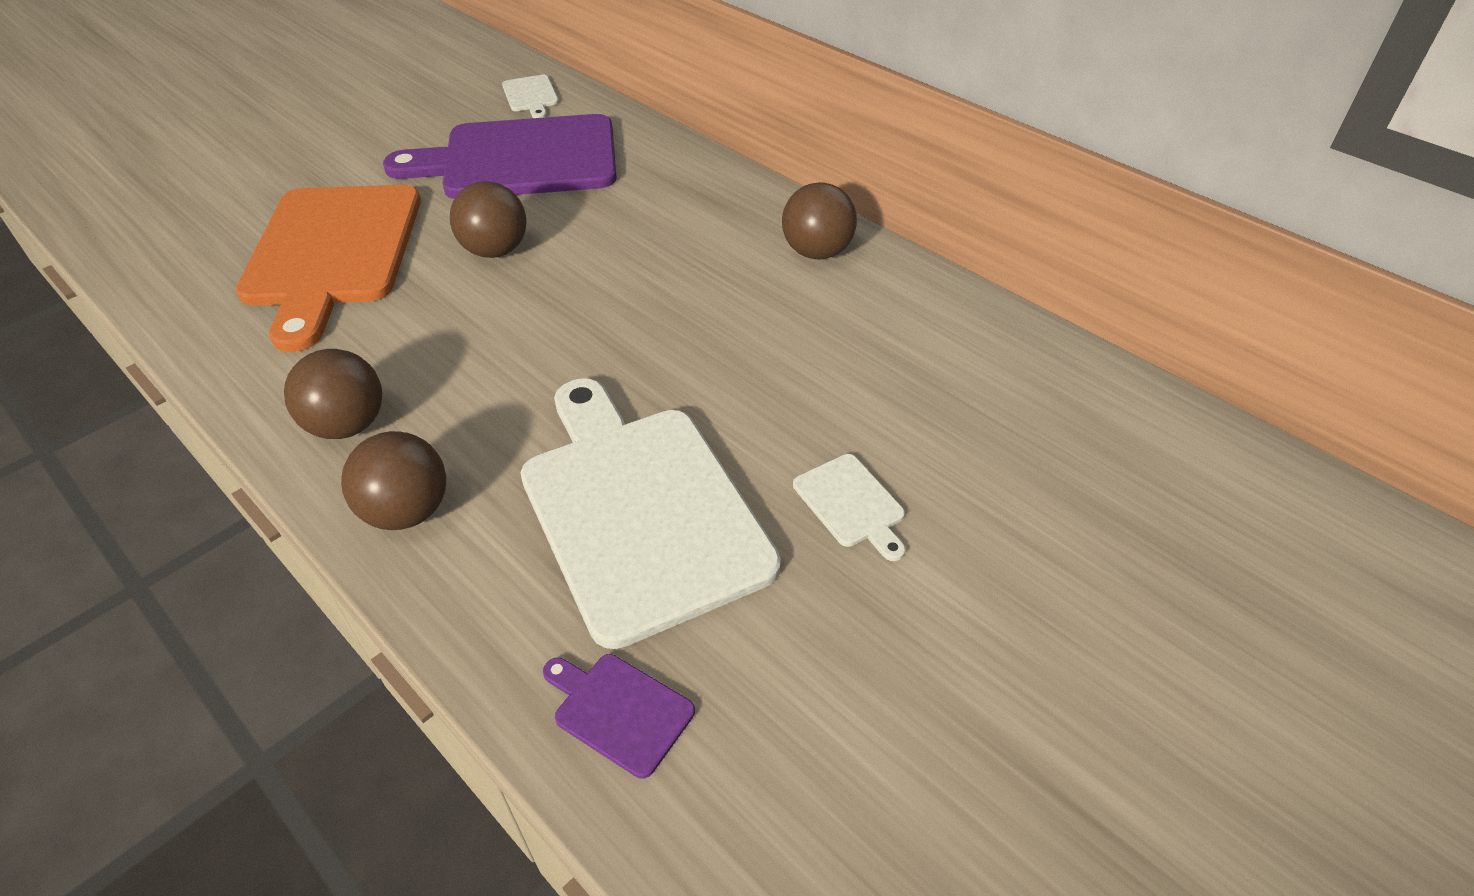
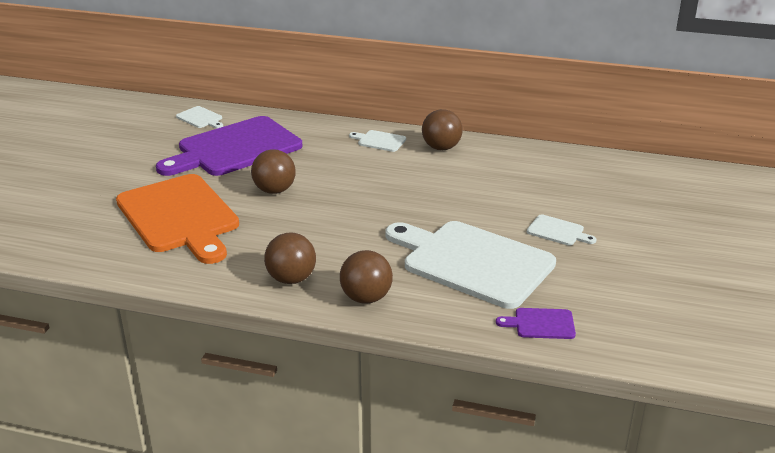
camera: 30 degrees left, 15 degrees down
none -> white cutting board [349,130,406,152]

